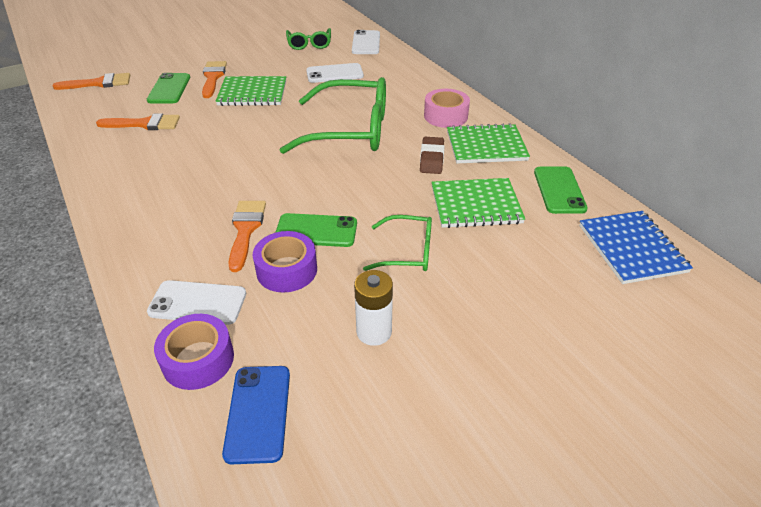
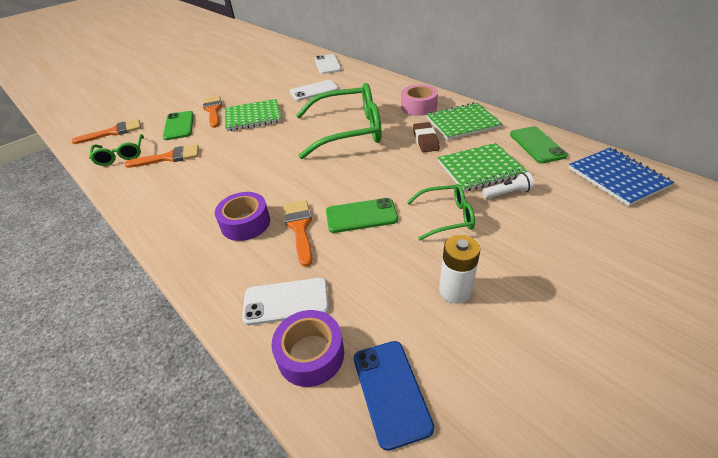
camera: 10 degrees left, 0 degrees up
purple tape [253,231,317,293] -> purple tape moved to [215,192,270,241]
green glasses [286,28,331,50] -> green glasses moved to [89,134,144,166]
none -> white flashlight [482,172,534,199]

